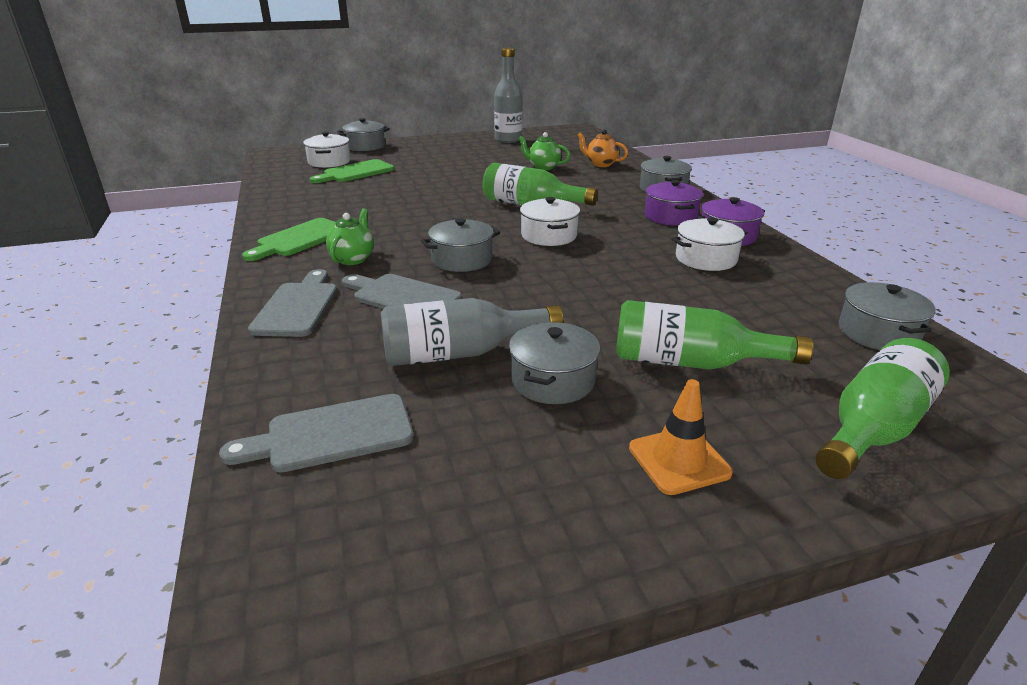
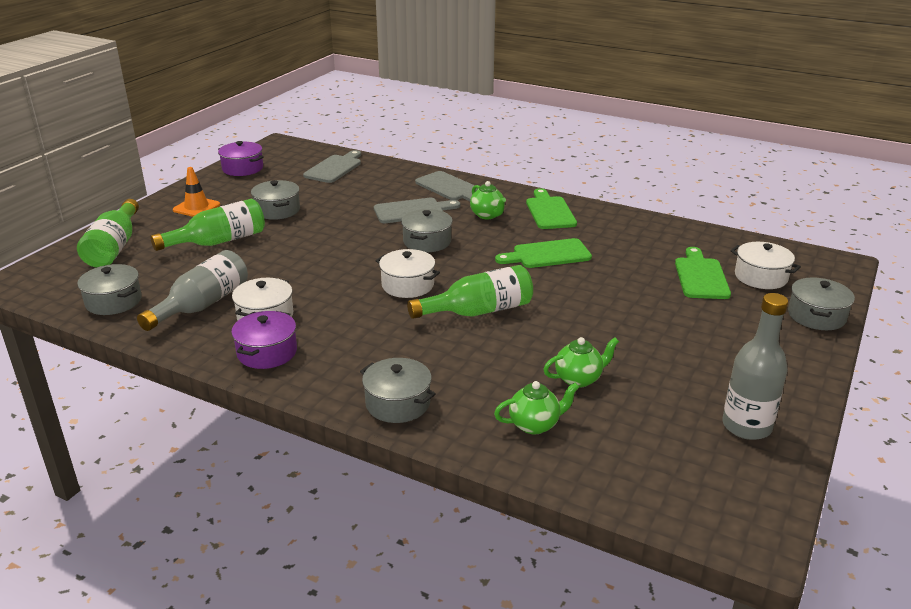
camera: 135 degrees right, 0 degrees up
grey bottle [381,298,563,366] -> grey bottle moved to [137,250,248,331]
orange teapot [577,130,628,167] -> green teapot [494,381,579,434]
purple pot [645,180,703,226] -> purple pot moved to [218,141,264,176]
none -> green cutting board [495,238,592,268]

